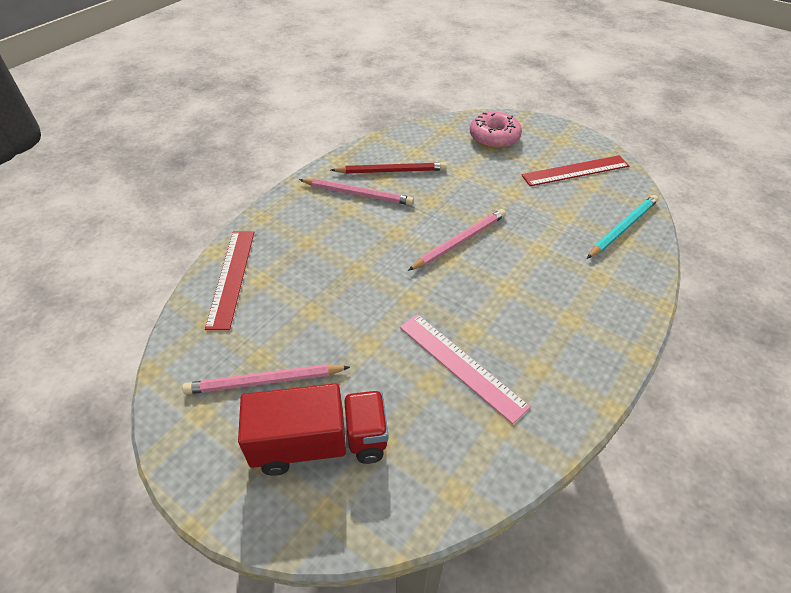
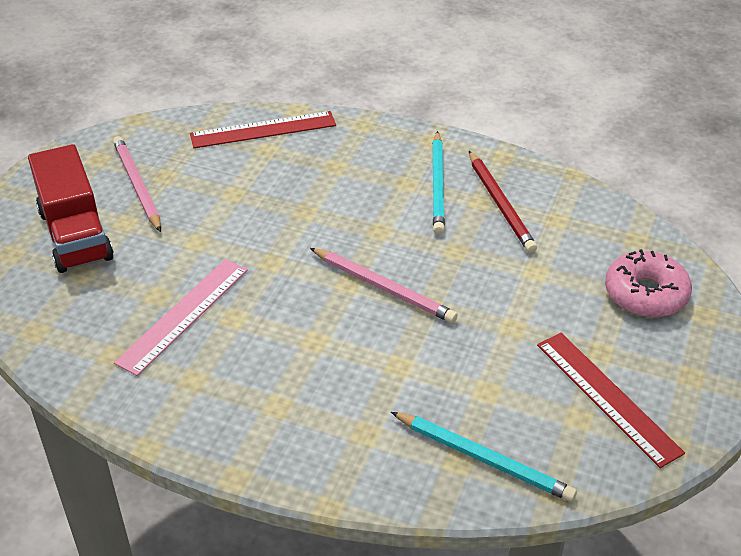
camera: 75 degrees right, 5 degrees down
pink pencil [299,178,414,205] -> turquoise pencil [432,131,445,235]

